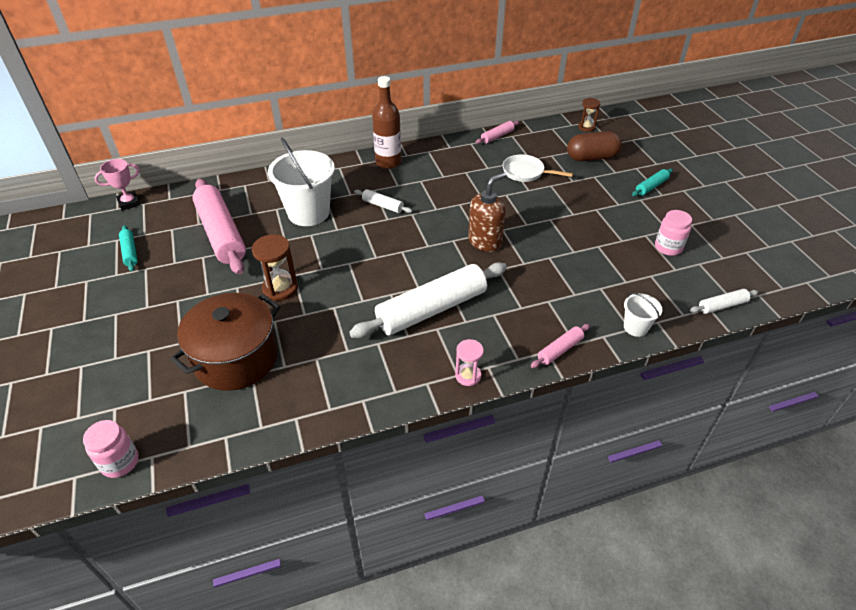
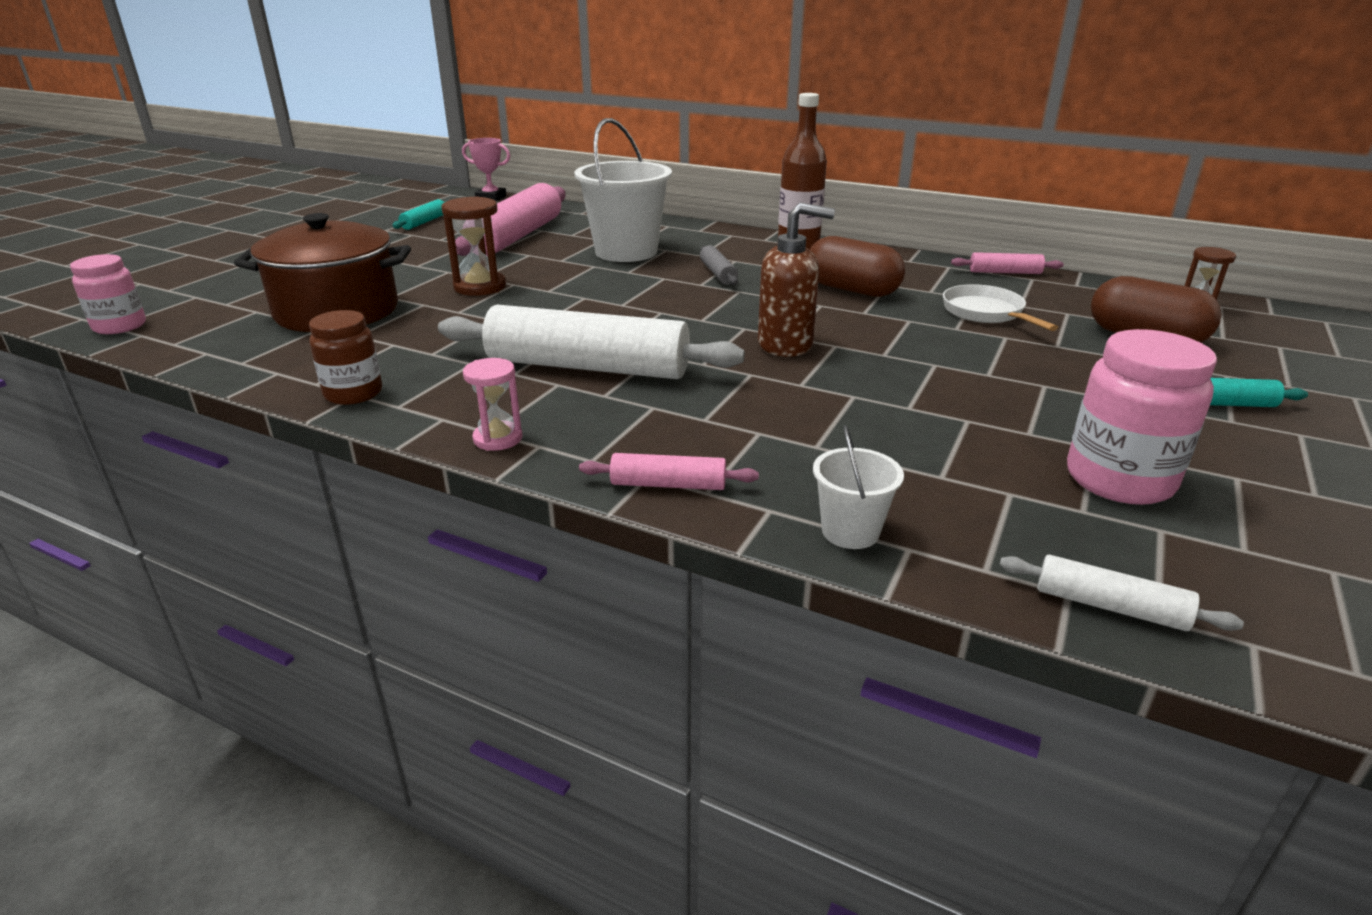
camera: 45 degrees right, 15 degrees down
white rolling pin [354,189,412,213] -> grey rolling pin [700,245,738,285]
pink jar [655,210,692,256] -> pink jar [1067,329,1217,505], size x1.52
none -> brown jar [309,310,382,405]
none -> brown capsule [810,236,905,297]

